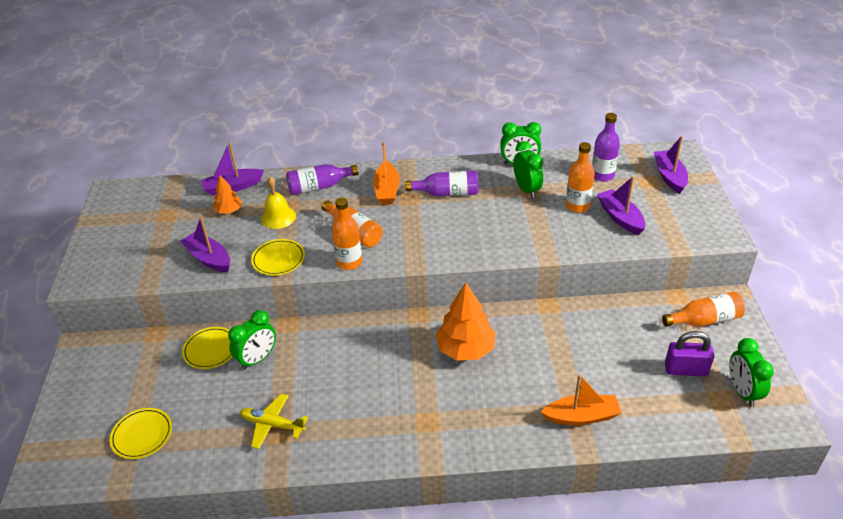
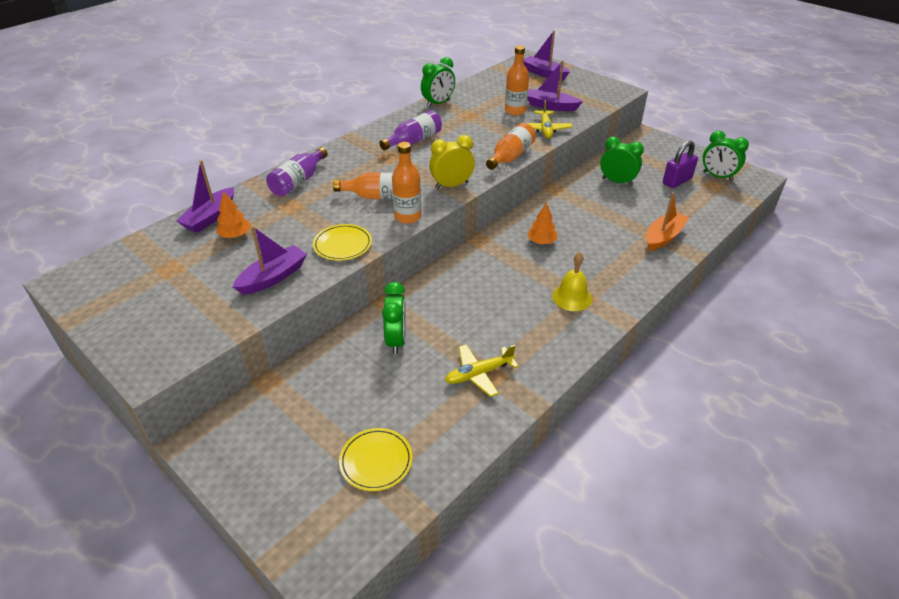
camera: 45 degrees left, 0 degrees up
purple boat [180,217,230,272] -> purple boat turned 135 degrees clockwise [232,226,307,295]
yellow plate [182,327,232,369] -> none
yellow bell [261,177,296,229] -> yellow bell moved to [552,252,592,311]
orange boat [373,142,399,204] -> none
orange tree [435,283,496,361] -> orange tree [527,202,557,244], size x0.55
green clock [513,141,543,198] -> green clock moved to [600,137,644,186]
purple bottle [592,113,620,182] -> none
orange bottle [662,292,745,327] -> orange bottle moved to [486,123,536,170]
none -> yellow clock [429,135,475,189]
none -> yellow plane [527,100,573,139]

